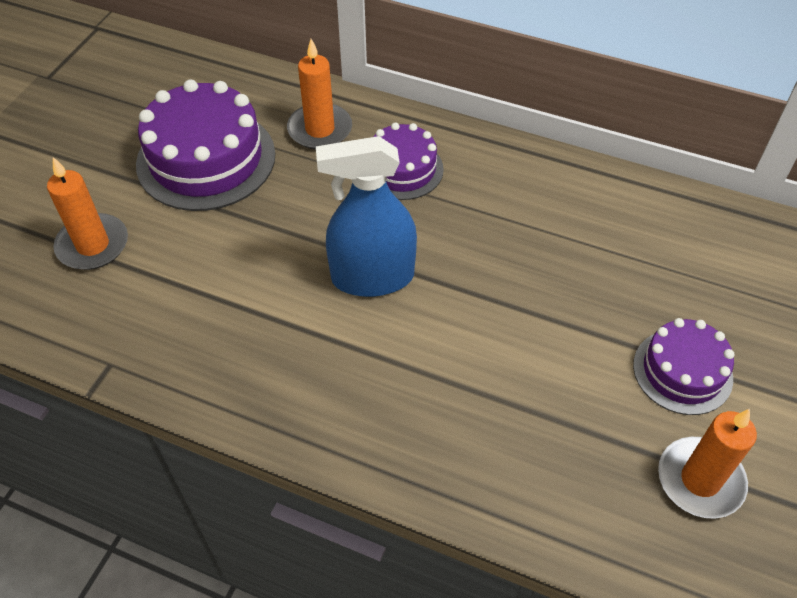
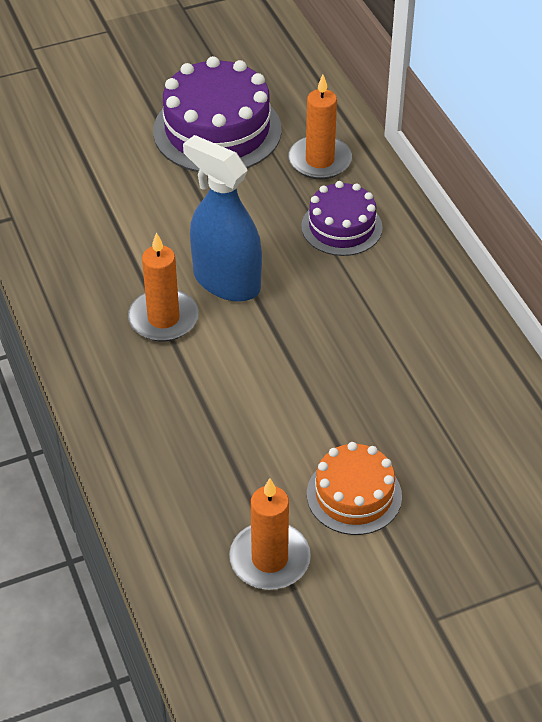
camera: 45 degrees right, 5 degrees down
orange candle [47,157,128,270] -> orange candle moved to [128,232,199,342]
purple cake [633,318,735,415] -> orange cake [307,442,402,535]

